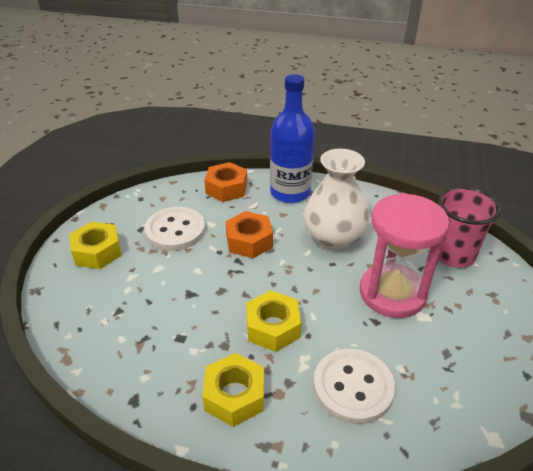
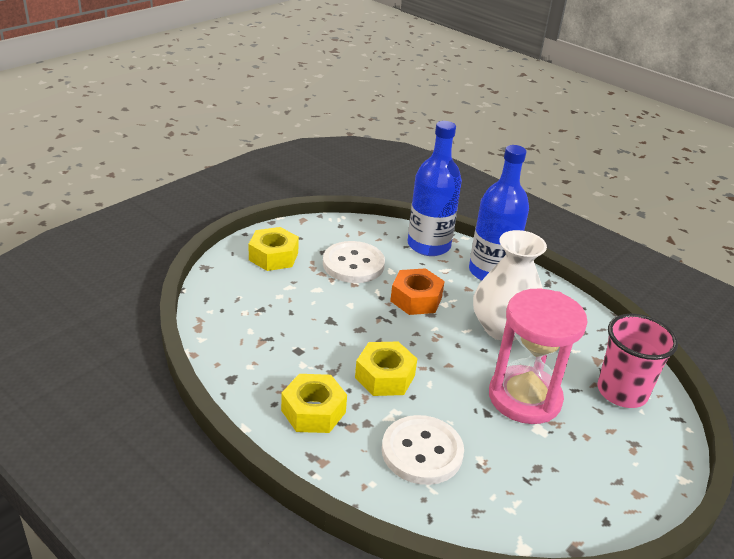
camera: 25 degrees right, 5 degrees down
orange nut [204,162,247,202] -> blue bottle [407,121,462,256]

